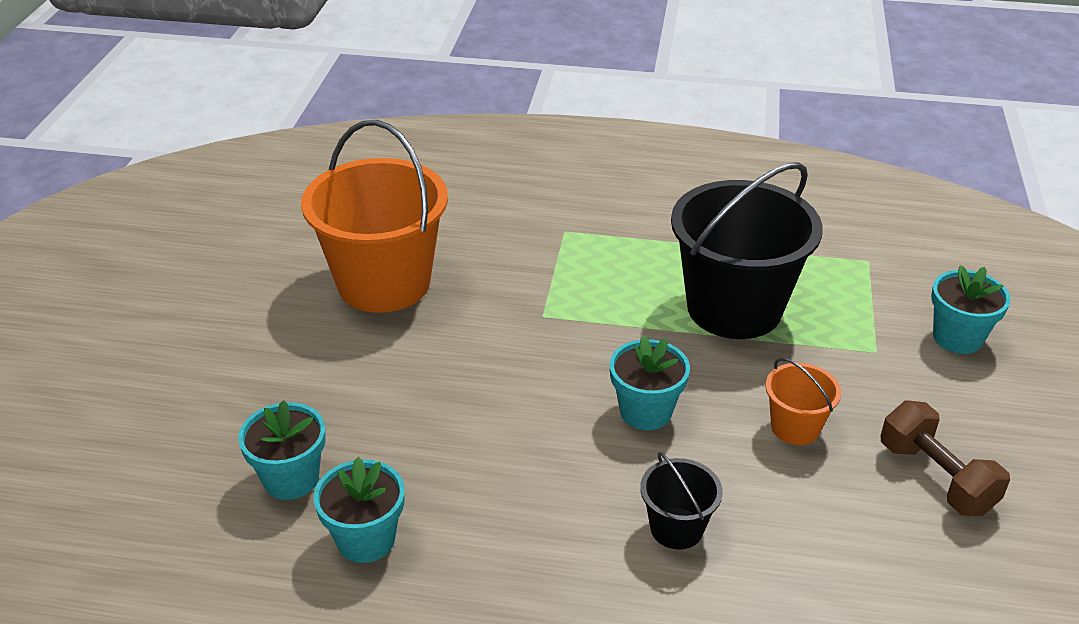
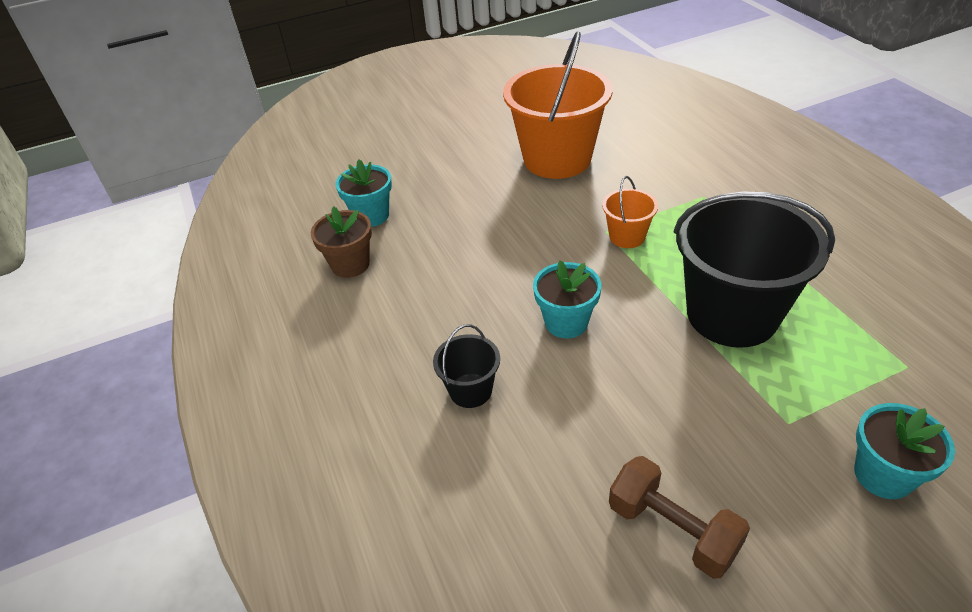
camera: 60 degrees right, 5 degrees up
turquoise flower pot [314,457,405,563] -> brown flower pot [311,206,372,278]
orange bucket [765,358,841,445] -> orange bucket moved to [602,176,658,248]
brown dumbbell [881,401,1010,516] -> brown dumbbell turned 75 degrees counterclockwise [609,456,750,579]

